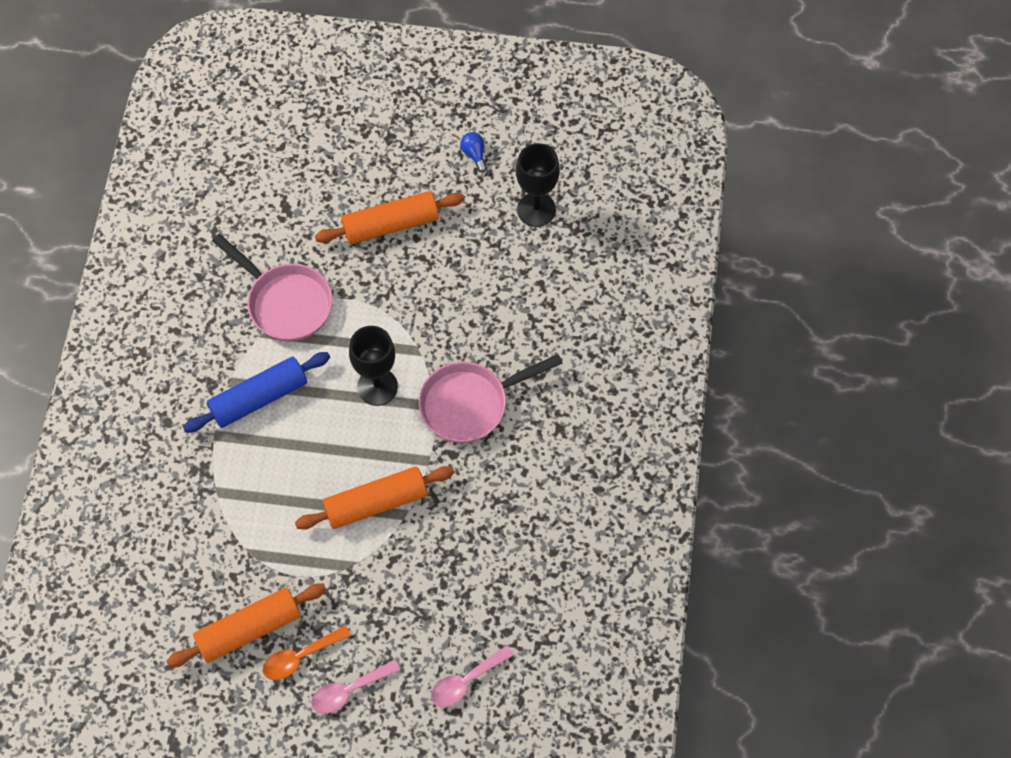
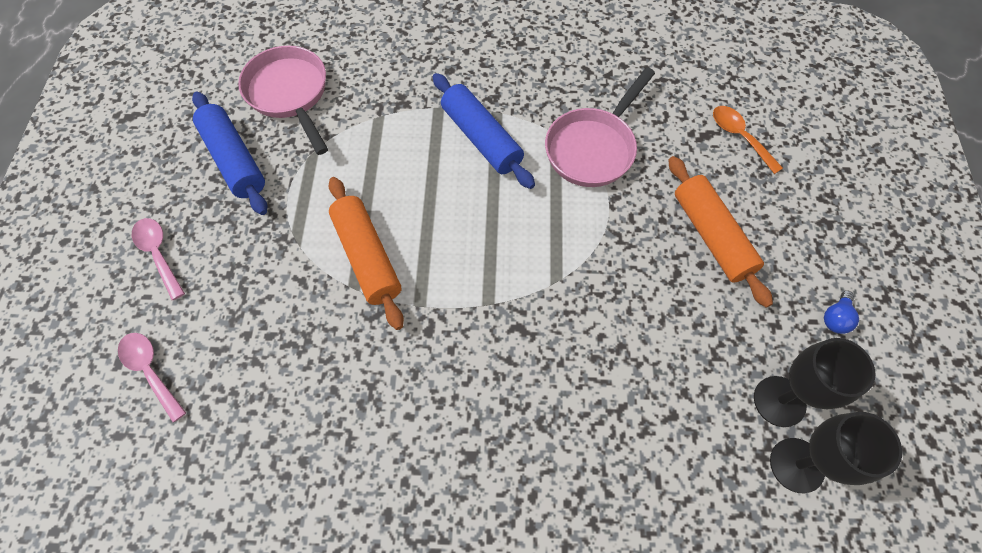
camera: 85 degrees right, 0 degrees up
orange rolling pin [166,584,326,667] -> blue rolling pin [192,91,267,215]
orange spoon [263,625,351,680] -> orange spoon moved to [713,106,783,174]
black goblet [349,326,398,406] -> black goblet moved to [770,412,902,493]
pink pan [419,354,563,443] -> pink pan moved to [238,46,328,155]
blue light bulb [460,132,487,173] -> blue light bulb turned 150 degrees clockwise [824,291,859,334]

